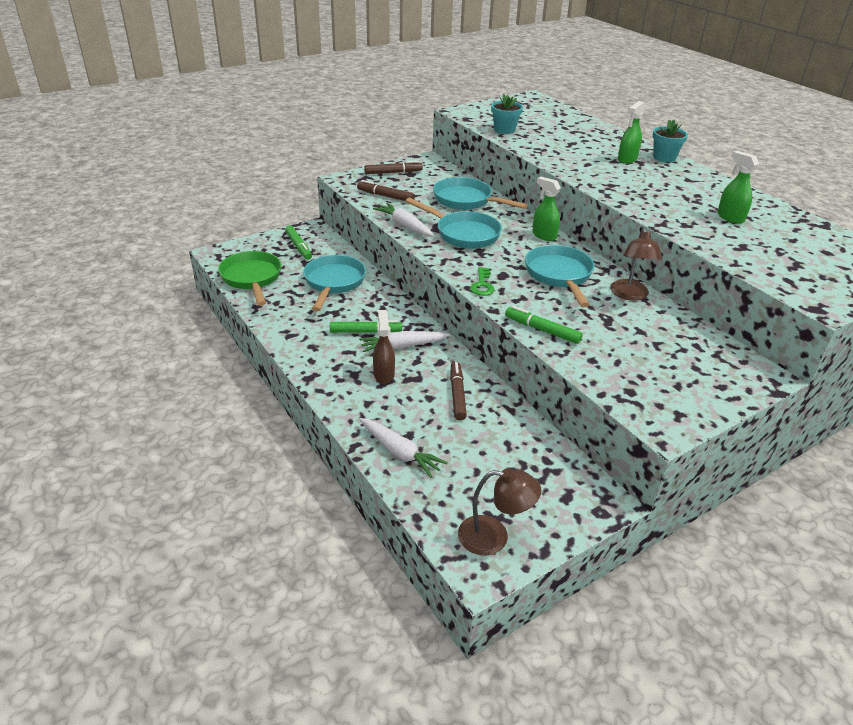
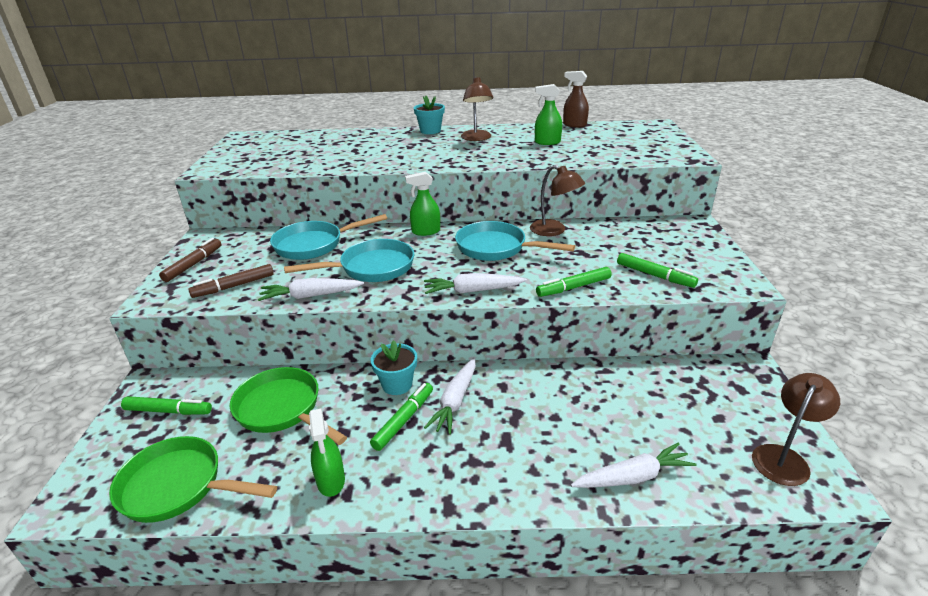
camera: 55 degrees left, 5 degrees down
turquoise pan [303,255,366,312] -> green pan [230,367,347,445]
brown spray bottle [373,310,395,384] -> brown spray bottle moved to [563,71,589,127]
brown marker [450,362,467,421] -> none
green key [470,267,494,296] -> white carrot [424,273,527,294]
turquoise flower pot [491,94,523,134] -> turquoise flower pot moved to [371,340,417,395]
green spray bottle [618,101,646,164] -> green spray bottle moved to [309,408,345,497]
none -> brown lamp [461,77,493,141]
none -> green marker [617,253,698,288]

